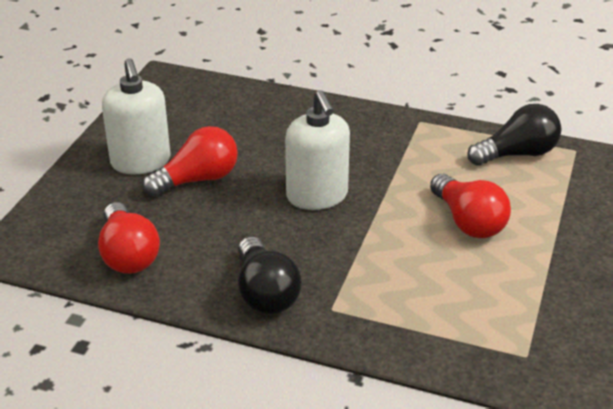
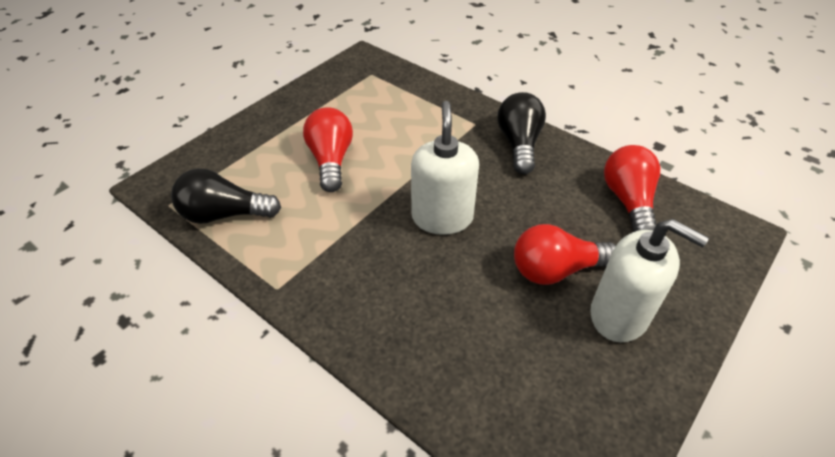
camera: 160 degrees left, 10 degrees up
white soap dispenser [102,58,171,174] -> white soap dispenser turned 120 degrees clockwise [590,219,709,342]

